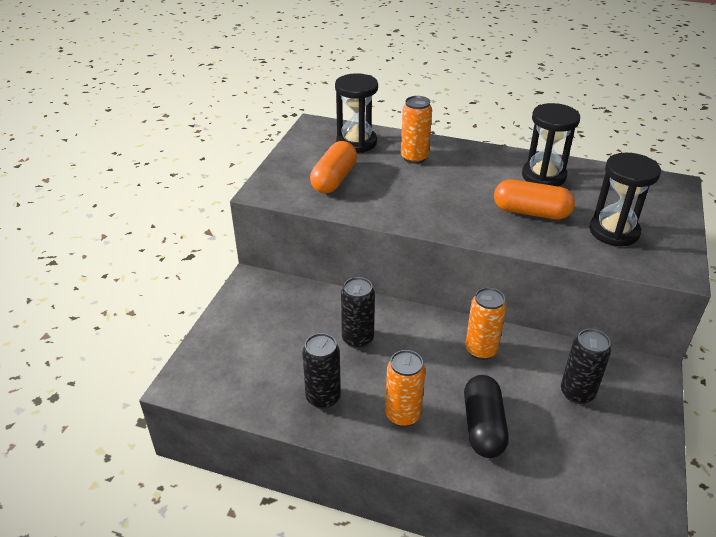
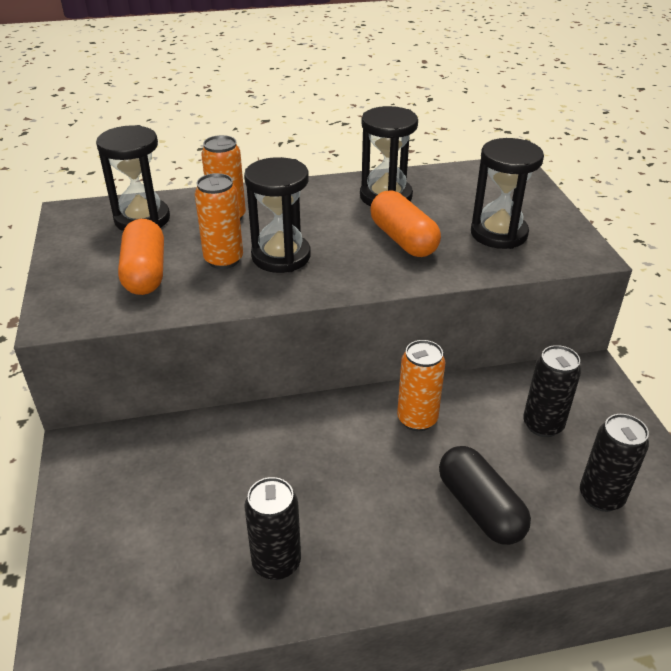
camera: 30 degrees left, 0 degrees up
black can [341,277,375,349] -> black can moved to [580,414,649,512]
orange can [385,350,425,427] -> orange can moved to [194,173,243,269]
orange capsule [494,179,575,219] -> orange capsule turned 75 degrees clockwise [370,190,441,257]
none -> black hourglass [244,157,311,273]

